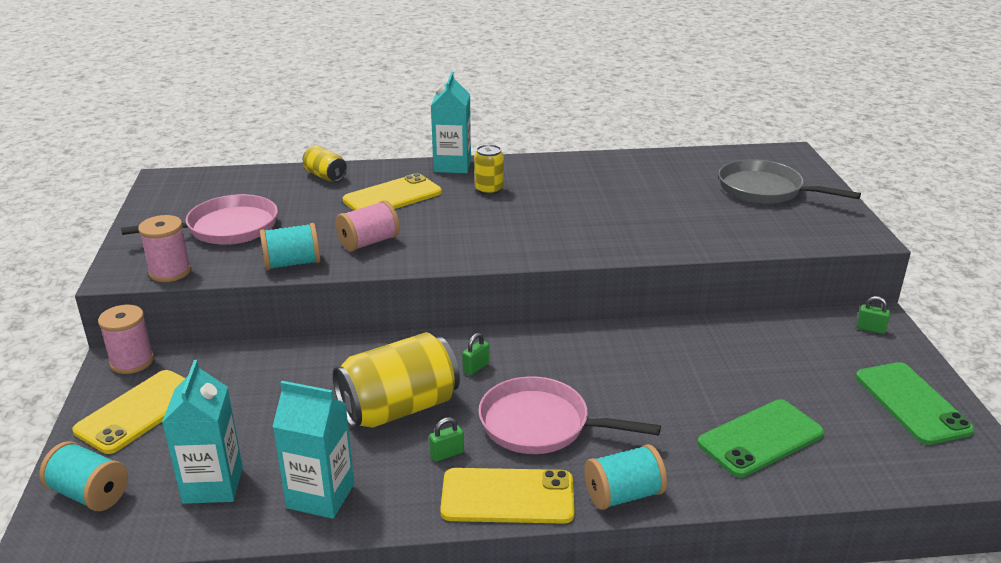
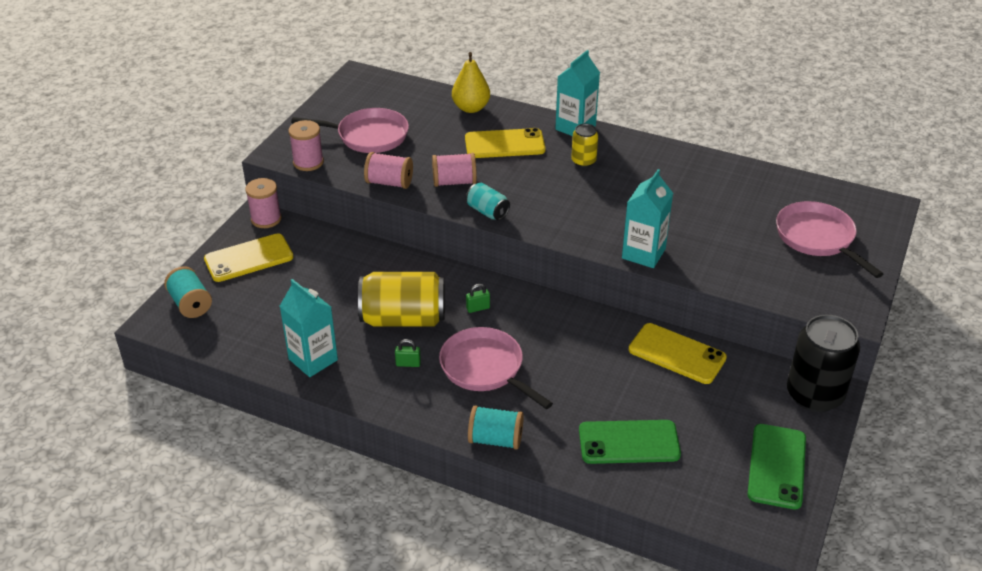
camera: 30 degrees right, 10 degrees up
turquoise carton [162,360,243,504] -> turquoise carton moved to [622,169,673,268]
turquoise spool [260,223,320,270] -> pink spool [364,152,413,189]
yellow can [303,145,347,182] -> yellow pear [452,52,490,113]
yellow phone [440,468,575,524] -> yellow phone moved to [629,323,727,384]
grey pan [718,159,861,204] -> pink pan [776,201,883,278]
green padlock [857,296,890,334] -> black can [787,315,860,412]
none -> turquoise can [466,183,510,220]

